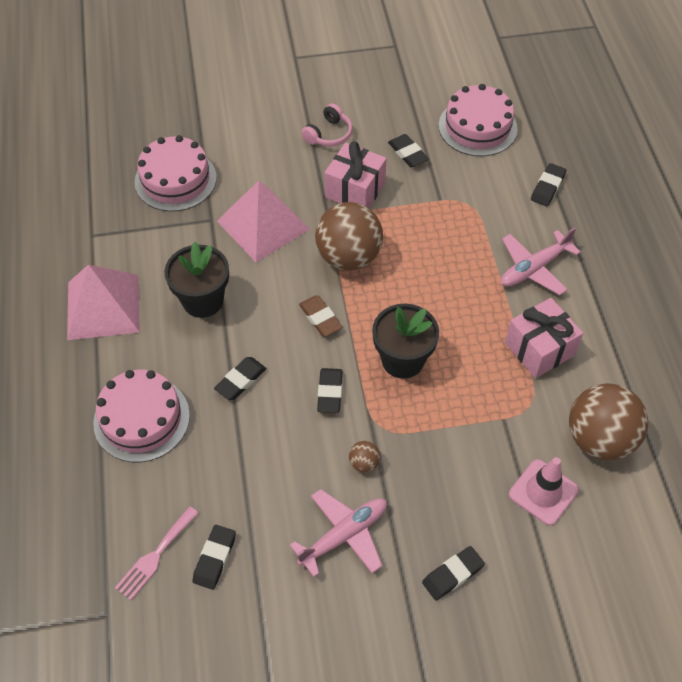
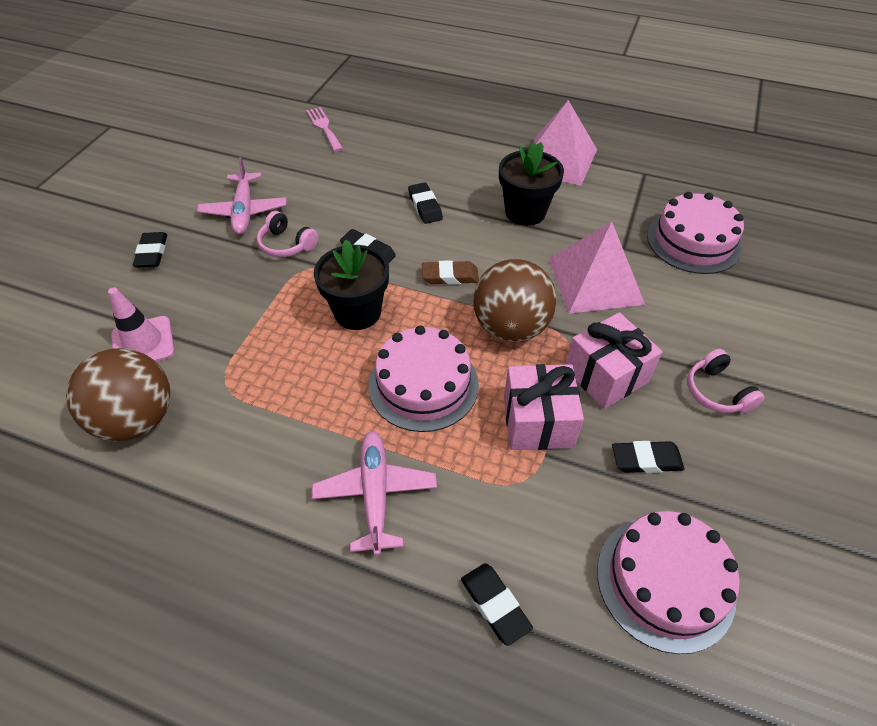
camera: 120 degrees right, 5 degrees down
pink cake [93,370,190,462] -> pink cake moved to [369,326,479,432]
black eraser [192,525,236,590] -> none
brown ball [349,441,380,473] -> pink headphones [257,211,318,257]
pink gift [505,298,583,378] -> pink gift moved to [504,364,584,450]

